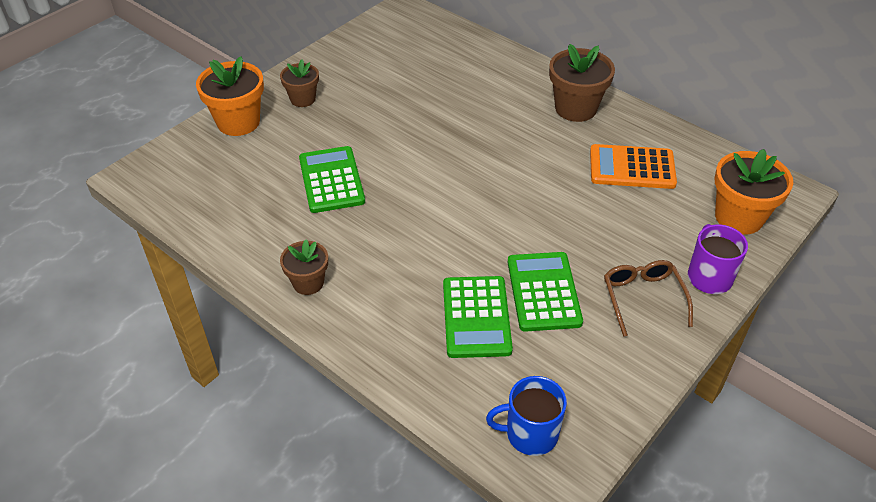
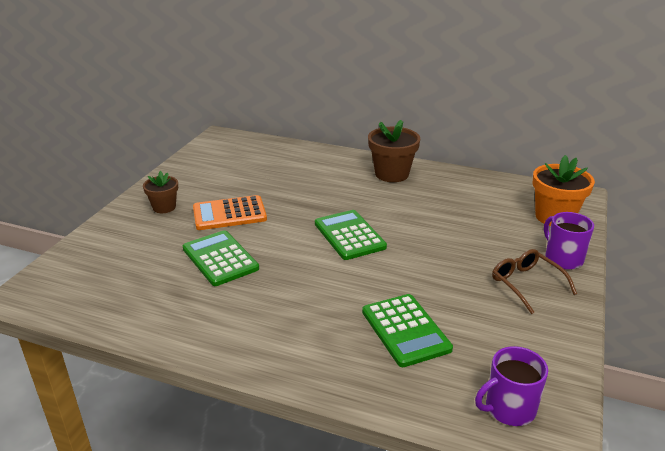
camera: 20 degrees left, 15 degrees down
orange flower pot [196,56,264,136] -> none
brown flower pot [280,239,328,295] -> none
blue mug [486,376,567,456] -> purple mug [475,346,548,426]
green calculator [508,252,583,332] -> green calculator moved to [315,210,387,260]
orange calculator [590,144,677,189] -> orange calculator moved to [193,195,267,230]

